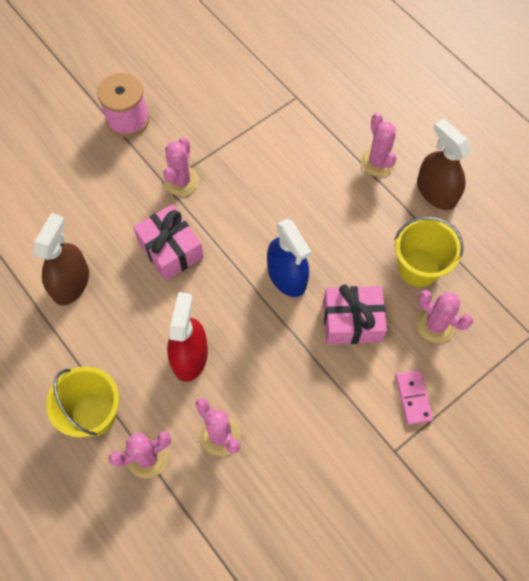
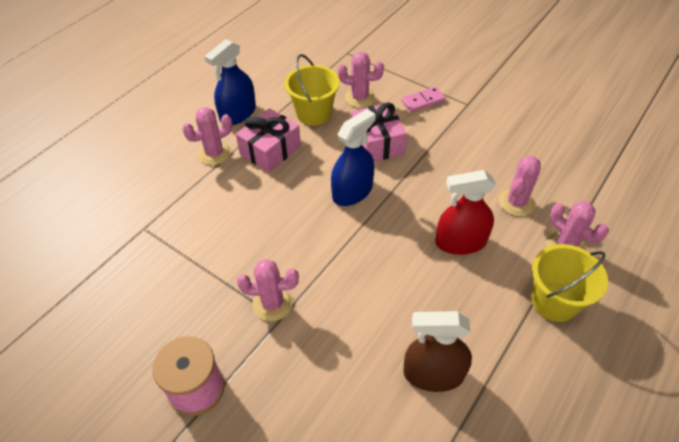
camera: 105 degrees left, 15 degrees down
pink gift [133,204,204,281] -> pink gift moved to [236,108,301,173]
brown spray bottle [417,119,471,210] -> blue spray bottle [204,39,256,125]
pink cactus [417,290,473,343] -> pink cactus turned 75 degrees clockwise [338,52,384,108]

